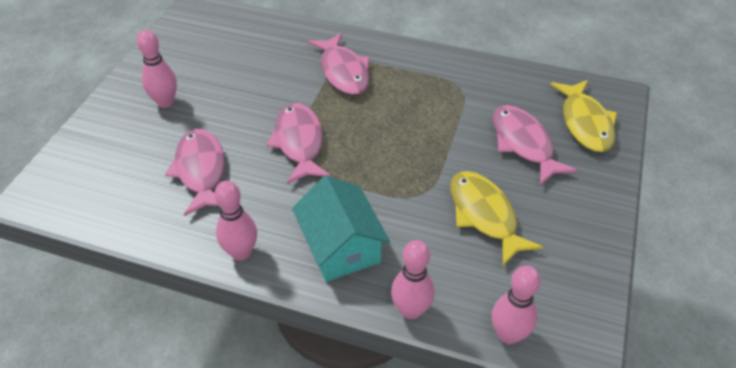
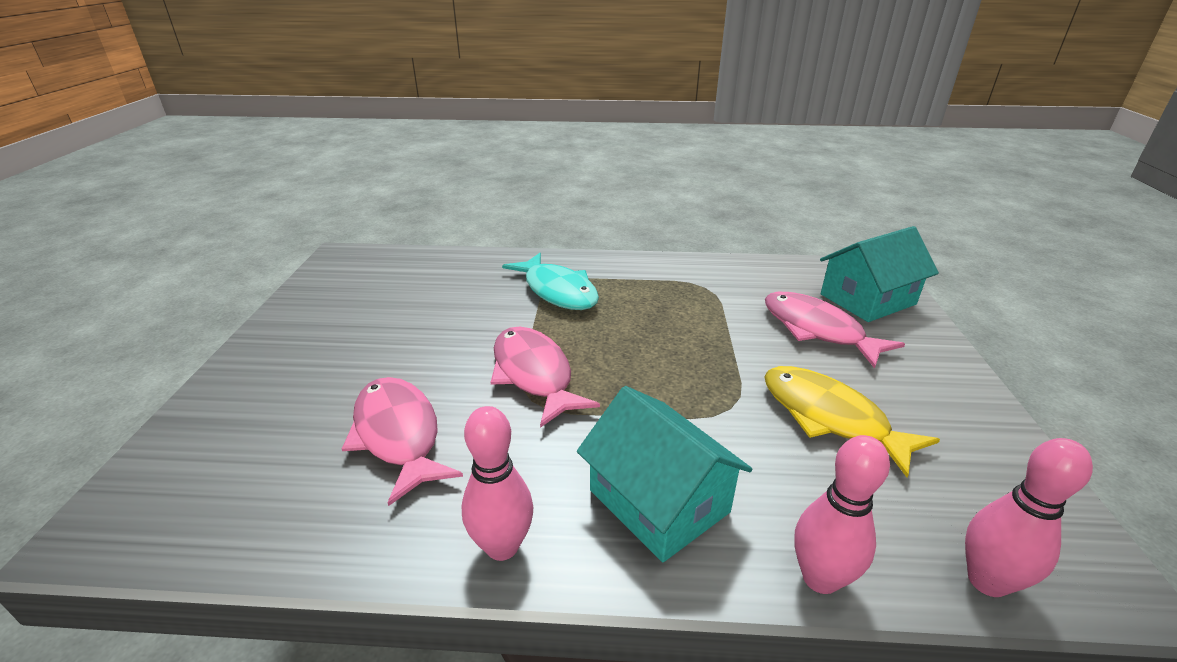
camera: 15 degrees left, 15 degrees down
pink bowling pin [137,30,177,108] -> none
pink fish [308,33,370,95] -> turquoise fish [502,253,599,310]
yellow fish [550,80,617,152] -> turquoise house [820,226,939,322]

